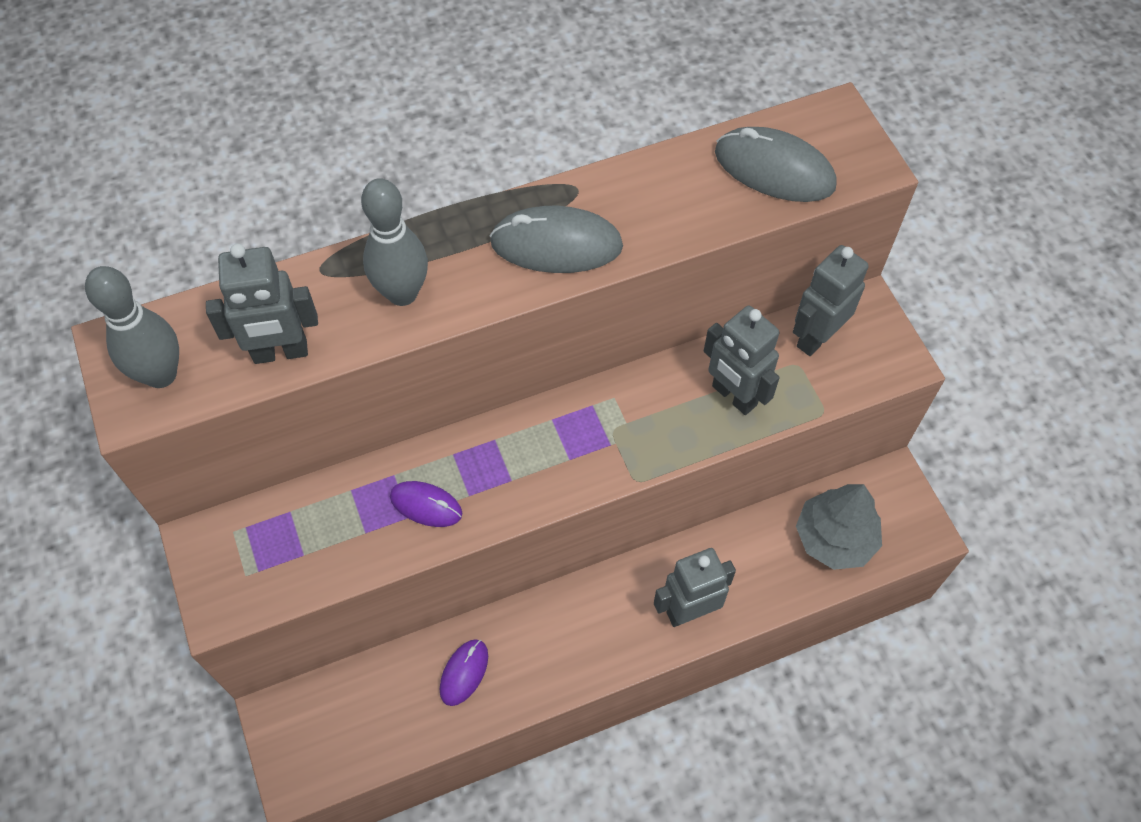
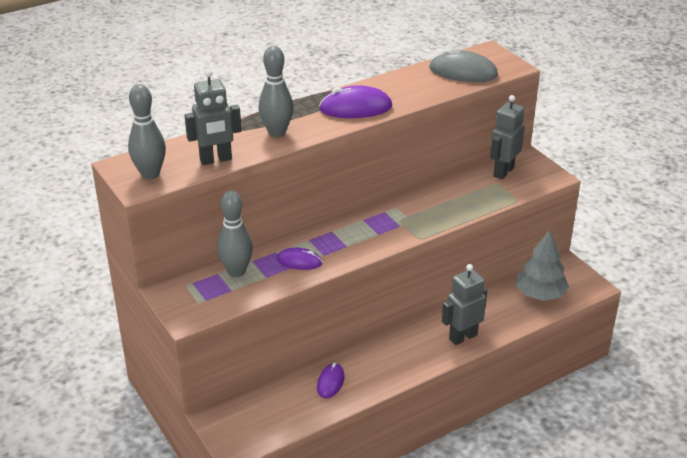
camera: 10 degrees left, 25 degrees down
grey mouse [490,206,623,273] -> purple mouse [319,85,392,118]
grey robot [704,305,780,415] -> none
none -> grey bowling pin [217,190,253,277]

